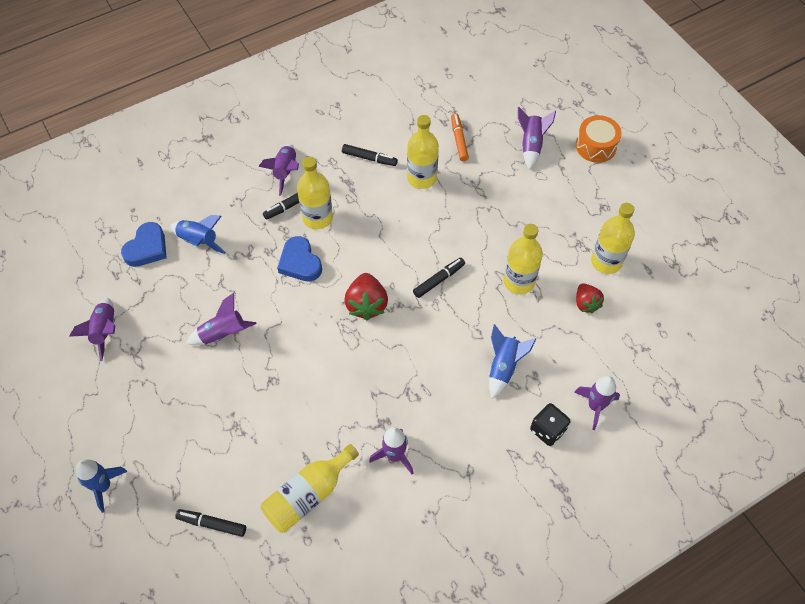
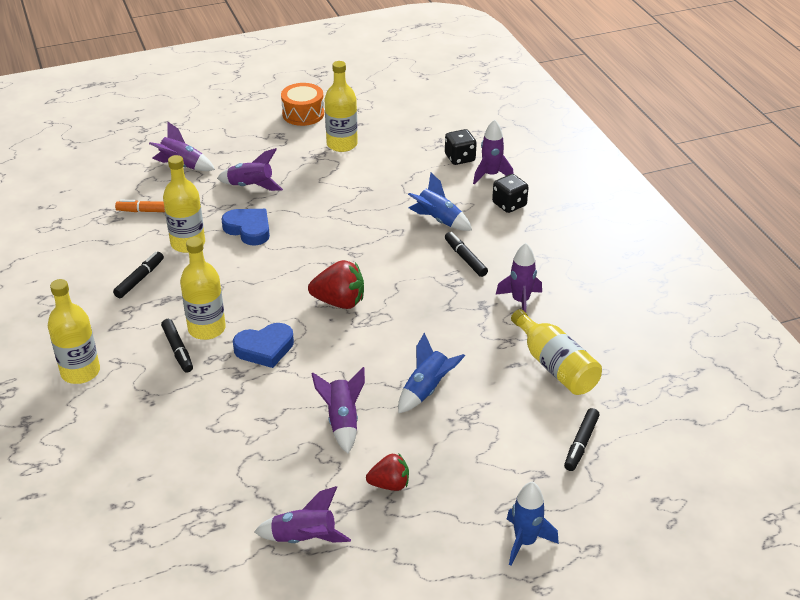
camera: 80 degrees left, 20 degrees down
blue heart [121,222,167,267] -> blue heart moved to [221,209,270,246]
blue rocket [170,215,226,254] -> blue rocket moved to [398,333,465,413]
purple rocket [258,144,299,196] -> purple rocket moved to [217,148,283,191]
black marker [413,258,465,298] -> black marker moved to [445,232,488,277]
yellow bottle [503,224,543,294] -> yellow bottle moved to [48,279,100,384]
orange drum [576,115,622,163] -> orange drum moved to [281,83,324,126]
red strawberry [576,283,604,314] -> red strawberry moved to [366,453,409,491]
none -> black dice [445,129,477,165]

